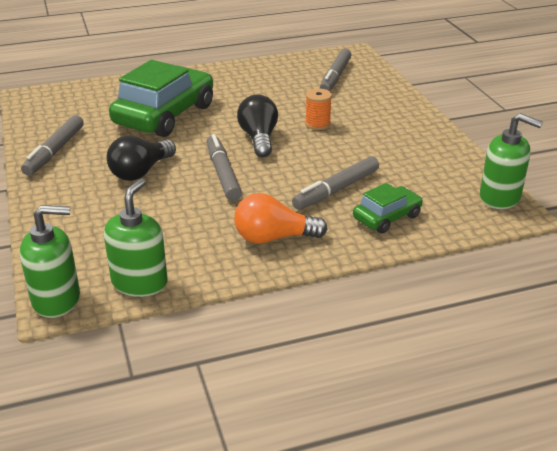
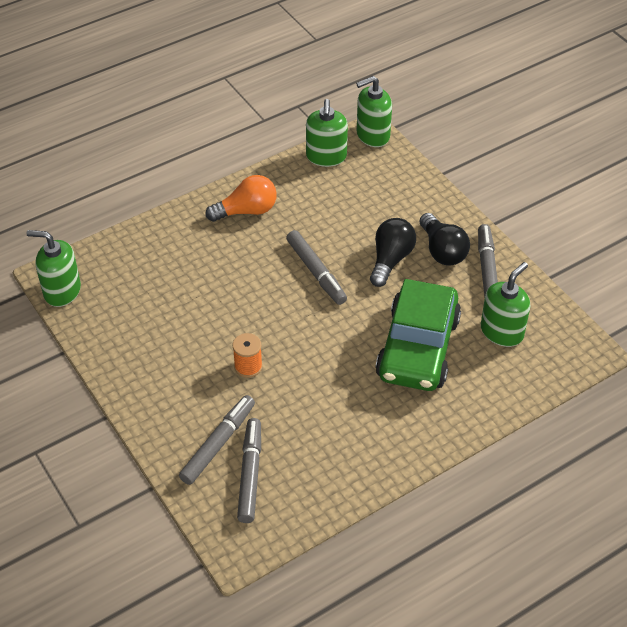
camera: 165 degrees right, 15 degrees up
black light bulb [237,95,278,157] -> black light bulb moved to [419,213,470,265]
grey marker [292,156,379,210] -> grey marker moved to [179,395,255,485]
green car [353,183,423,234] -> none
none -> green soap dispenser [481,262,531,347]

